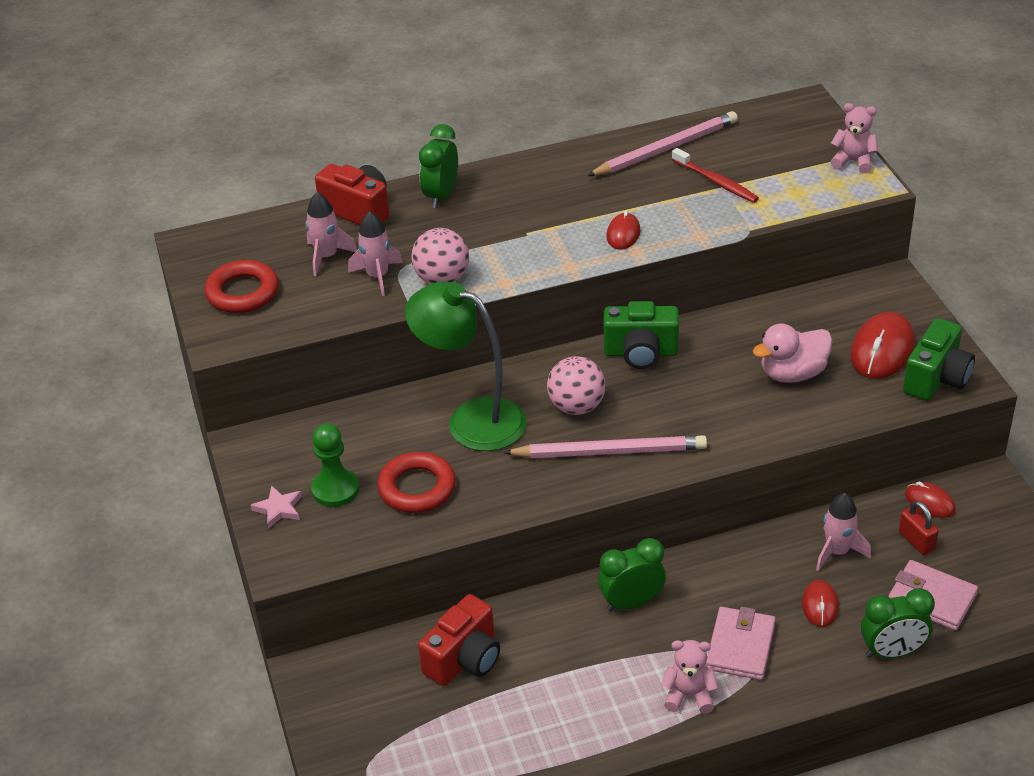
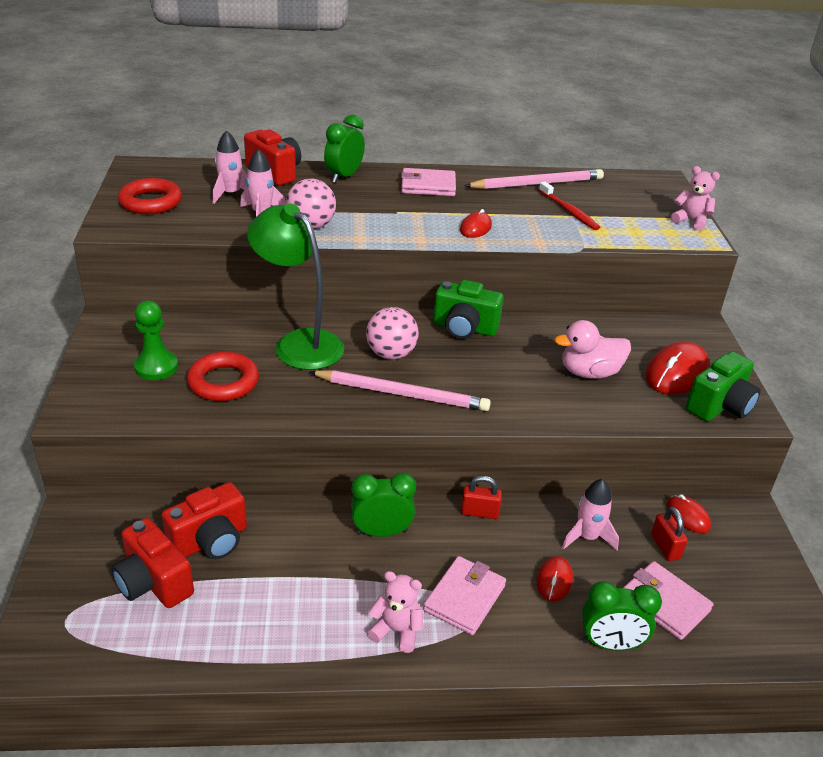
camera: 10 degrees right, 5 degrees down
pink star [251,485,302,529] -> none
none -> red camera [111,518,194,608]
none -> pink wallet [401,168,456,196]
none -> red padlock [461,476,502,519]

